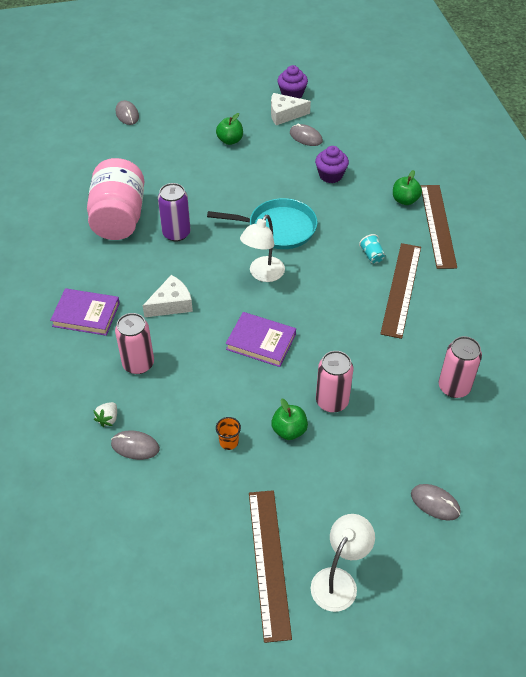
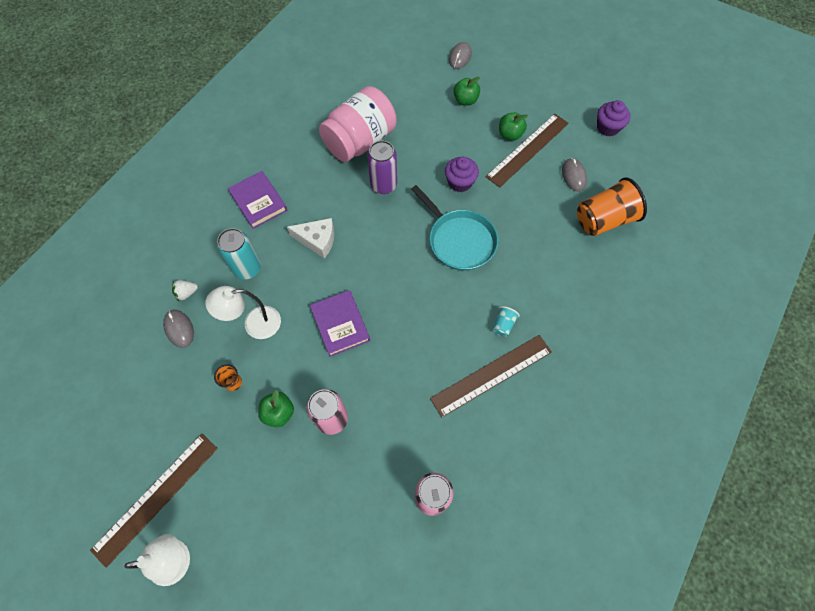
camera: 45 degrees right, 15 degrees up
pink can [115,313,154,374] -> turquoise can [217,228,261,280]
white lamp [240,215,285,282] -> white lamp moved to [206,286,281,339]
white cheese [271,93,311,125] -> none
purple cupcake [315,146,349,183] -> purple cupcake moved to [445,157,479,192]
green apple [393,170,422,205] -> green apple moved to [453,77,480,105]
grey mouse [411,484,461,521] -> none
brown ruler [421,185,457,269] -> brown ruler moved to [486,114,569,188]
none -> orange cup [577,177,647,236]

